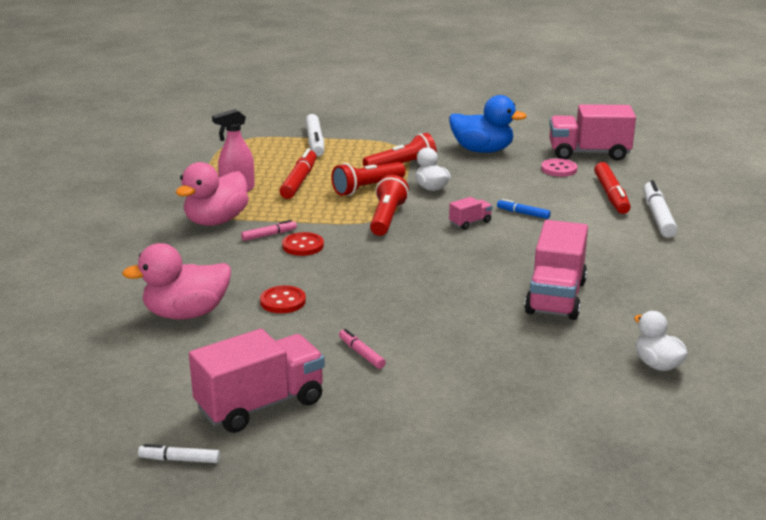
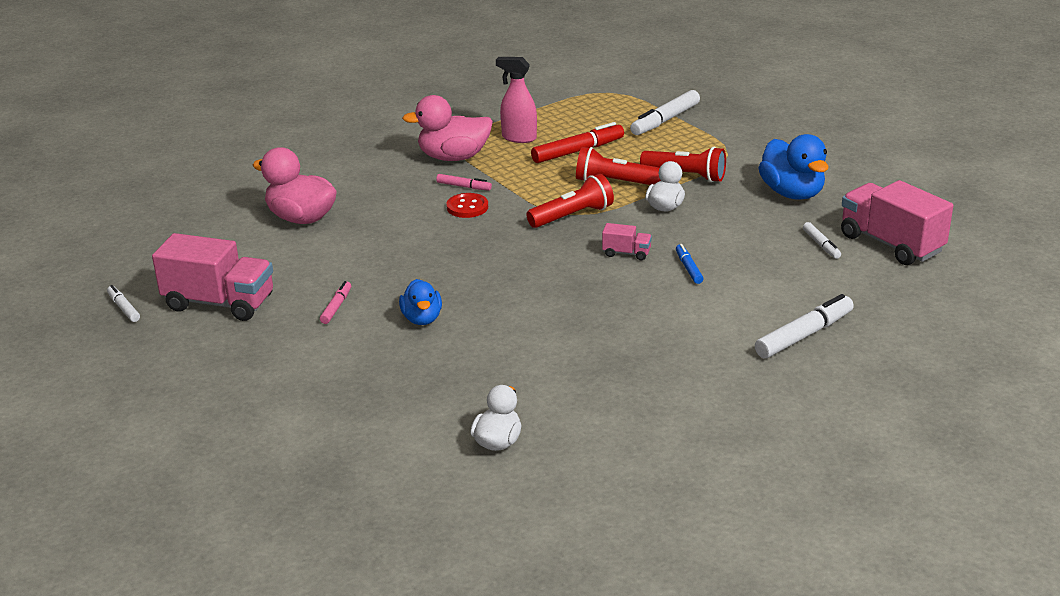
camera: 50 degrees right, 5 degrees up
red button [260,286,306,313] -> none
pink truck [524,220,588,320] -> none
pink button [541,159,577,177] -> white marker [803,222,841,259]
red marker [594,162,631,214] -> none
none -> blue duck [399,279,442,325]

